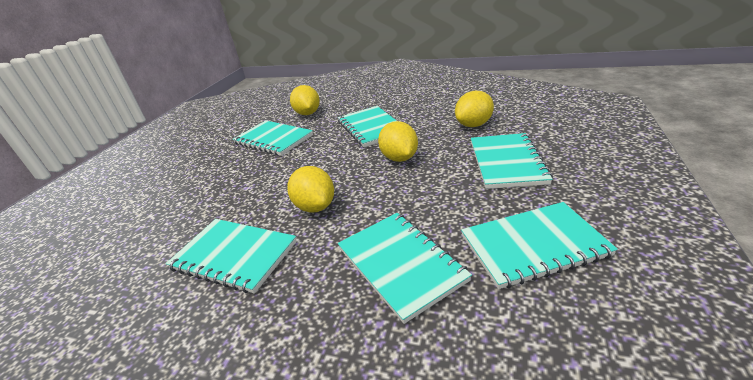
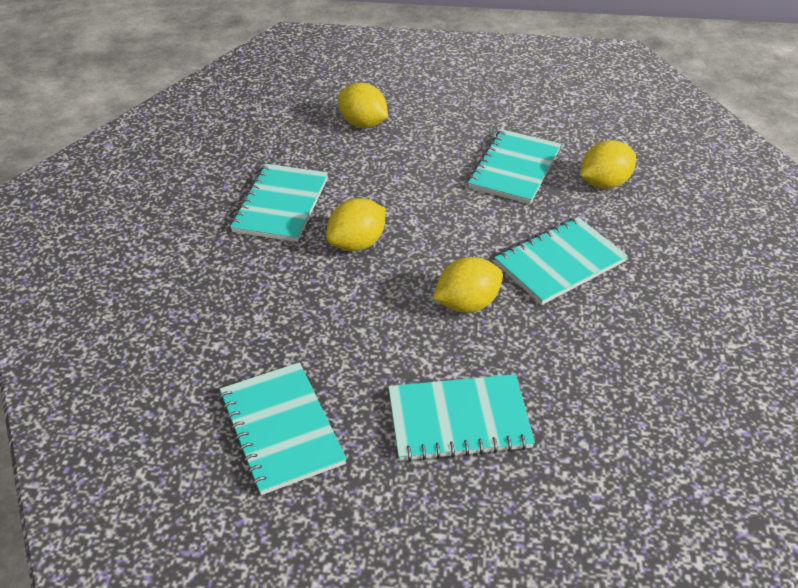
camera: 75 degrees right, 10 degrees up
turquoise notebook [338,213,472,324] -> none
yellow lemon [455,91,494,127] -> yellow lemon moved to [338,83,388,128]

